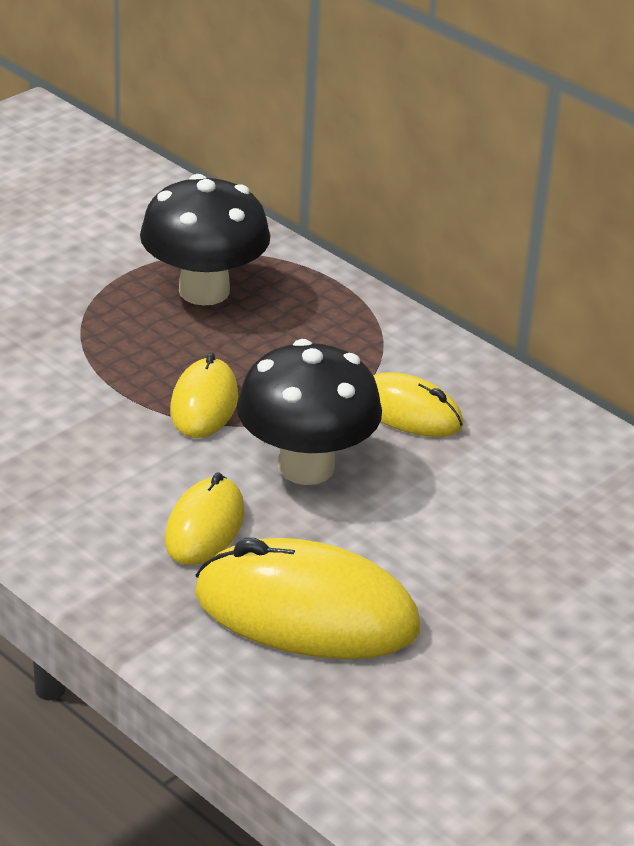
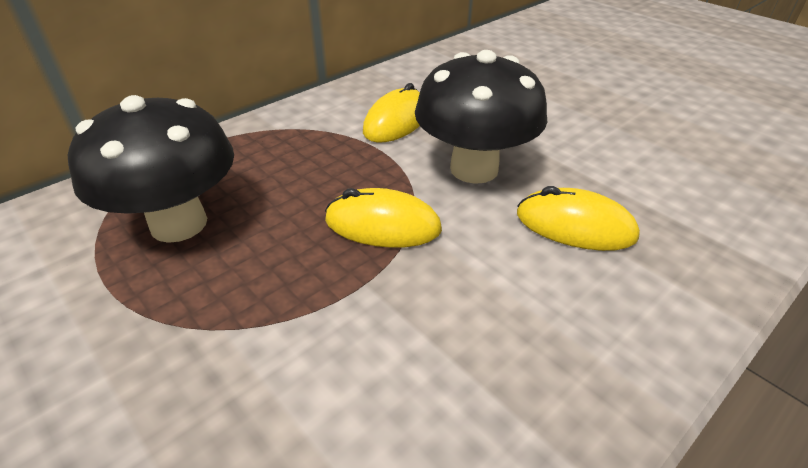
camera: 85 degrees left, 5 degrees up
yellow mouse [195,538,420,659] -> none

